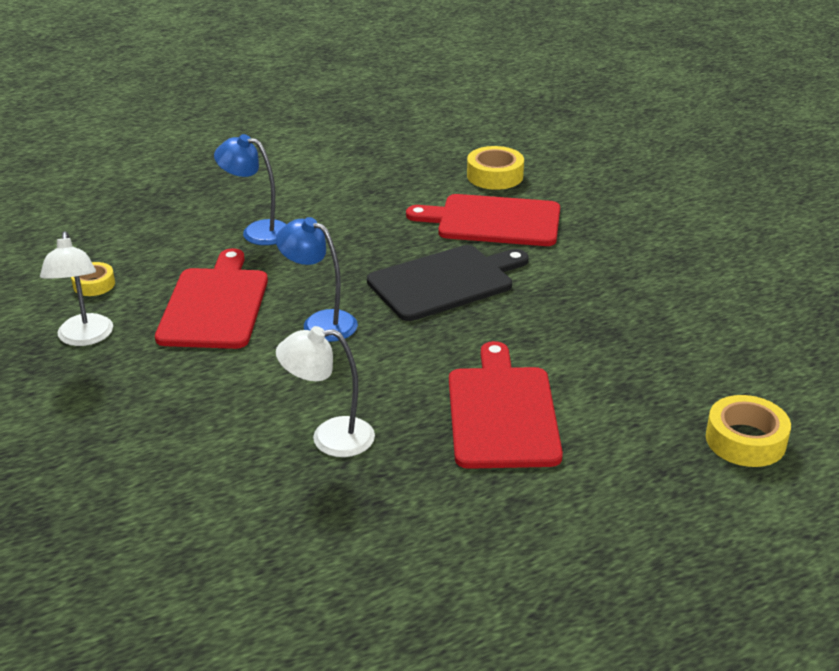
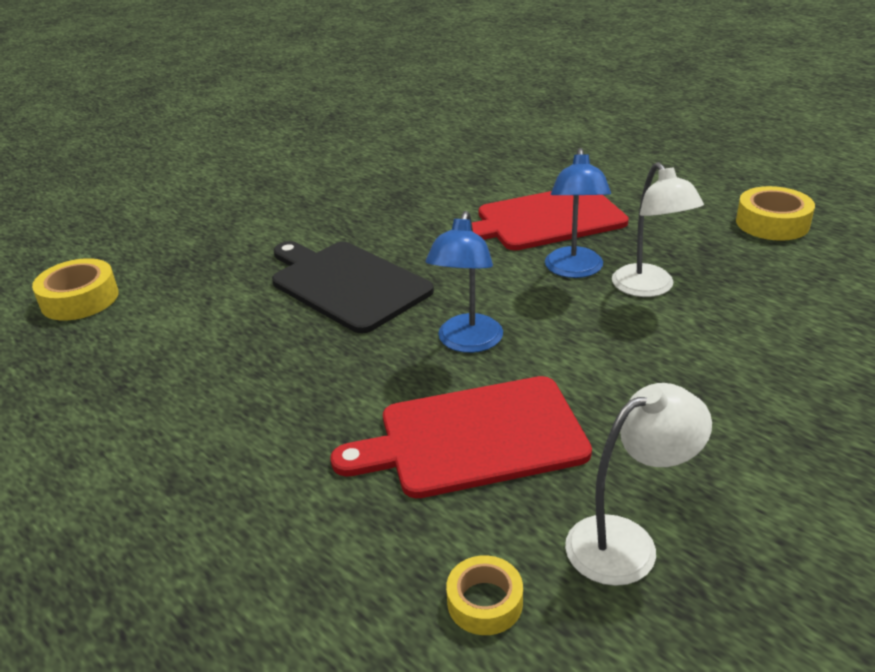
camera: 105 degrees left, 0 degrees up
blue lamp [214,134,287,245] -> blue lamp moved to [545,148,611,278]
red cutting board [406,194,560,246] -> none
yellow tape [706,395,791,467] -> yellow tape moved to [736,186,815,241]

